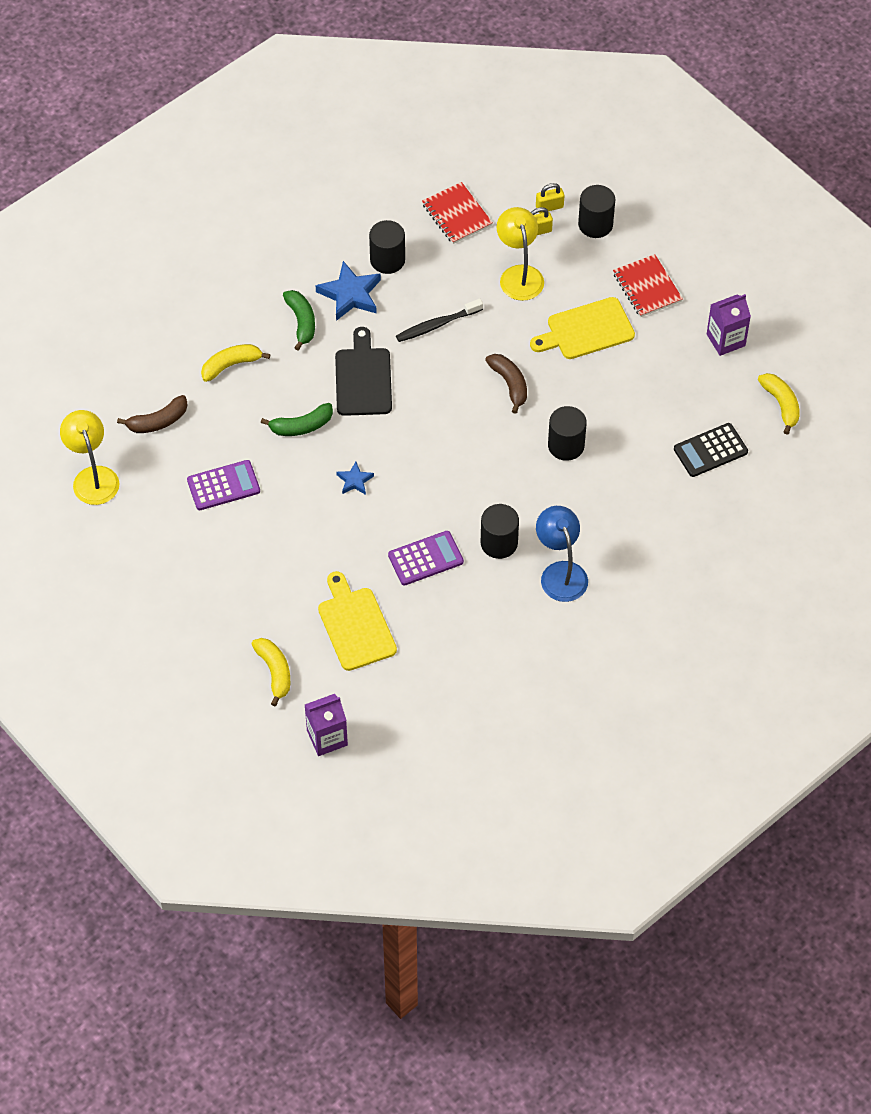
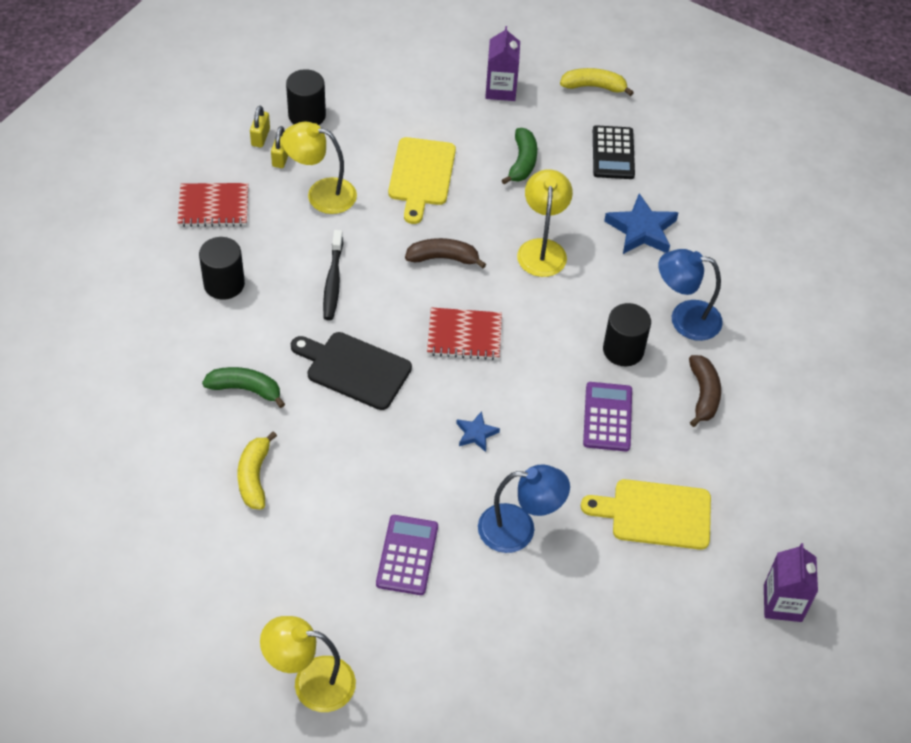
camera: 65 degrees left, 5 degrees down
brown banana [117,395,188,433] -> brown banana moved to [689,355,721,427]
yellow banana [252,638,290,706] -> none
green banana [261,403,333,436] -> green banana moved to [502,128,537,185]
blue star [315,261,381,321] -> blue star moved to [604,193,678,254]
black cylinder [548,406,587,461] -> yellow lamp [517,169,573,277]
red notebook [613,254,683,317] -> red notebook moved to [427,307,502,360]
none -> blue lamp [478,465,570,553]

